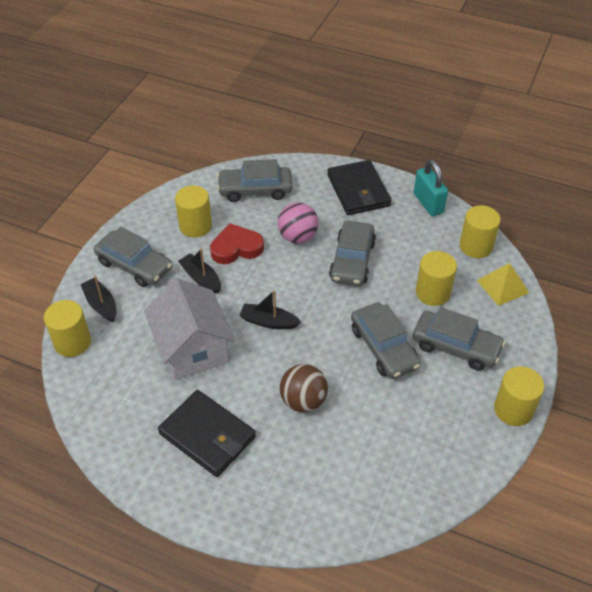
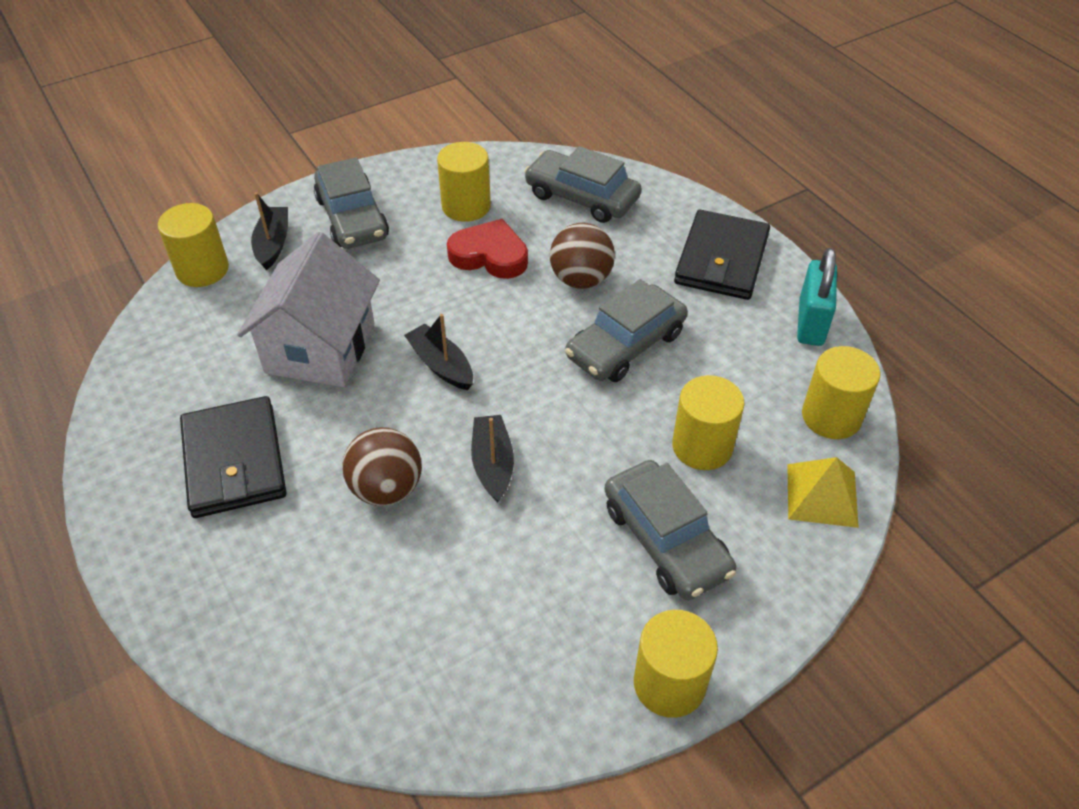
camera: 35 degrees right, 0 degrees up
black boat [178,248,221,293] -> black boat moved to [471,415,514,502]
pink ball [278,203,319,244] -> brown ball [550,223,615,289]
grey car [351,303,421,379] -> none

